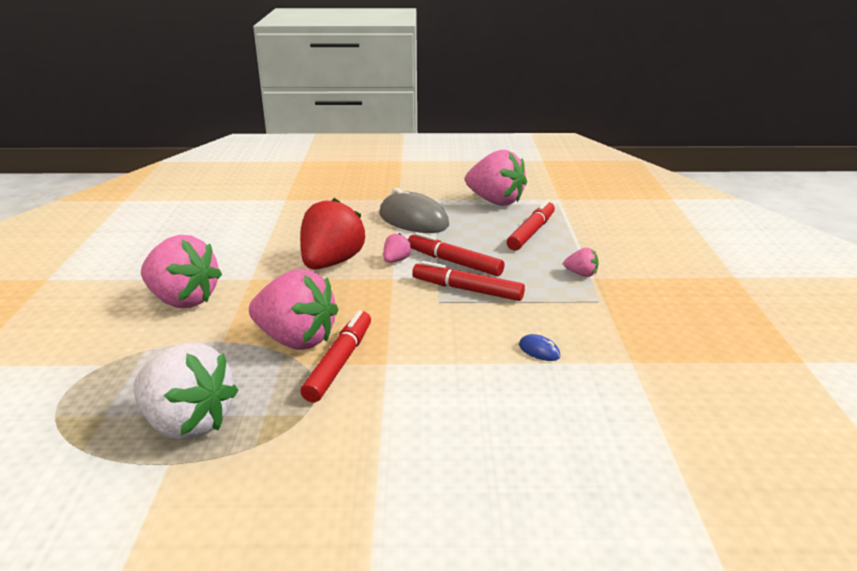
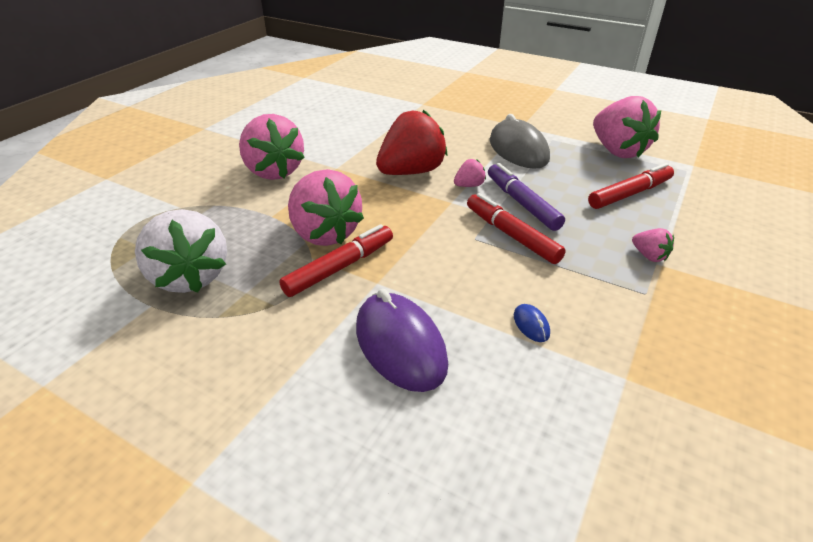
camera: 30 degrees right, 10 degrees up
red marker [408,232,504,276] -> purple marker [488,163,565,231]
none -> purple mouse [356,289,448,392]

